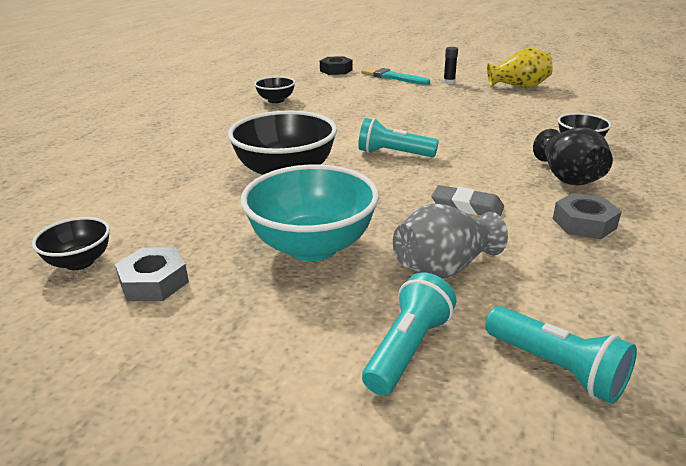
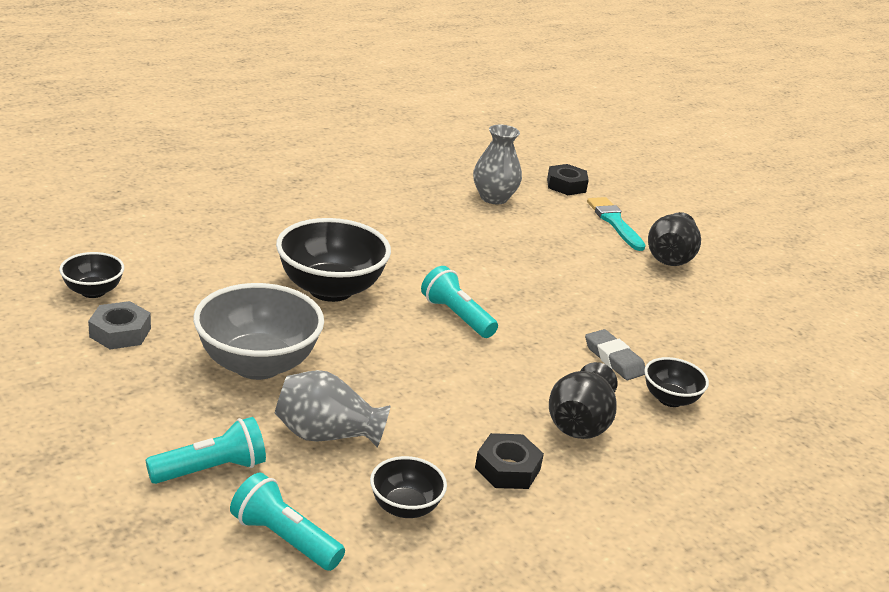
camera: 30 degrees right, 0 degrees up
turquoise bowl [241,164,379,261] -> grey bowl [193,283,324,380]
black bowl [254,76,295,103] -> black bowl moved to [370,456,447,518]
grey eraser [432,185,504,216] -> grey eraser moved to [585,329,645,380]
black glue stick [443,47,458,84] -> black vase [648,212,701,266]
turquoise flashlight [485,306,637,404] -> turquoise flashlight turned 135 degrees clockwise [230,472,345,571]
yellow vase [487,48,553,88] -> none
grey nut [553,193,622,239] -> black nut [475,433,544,489]
none -> grey vase [473,125,522,204]

